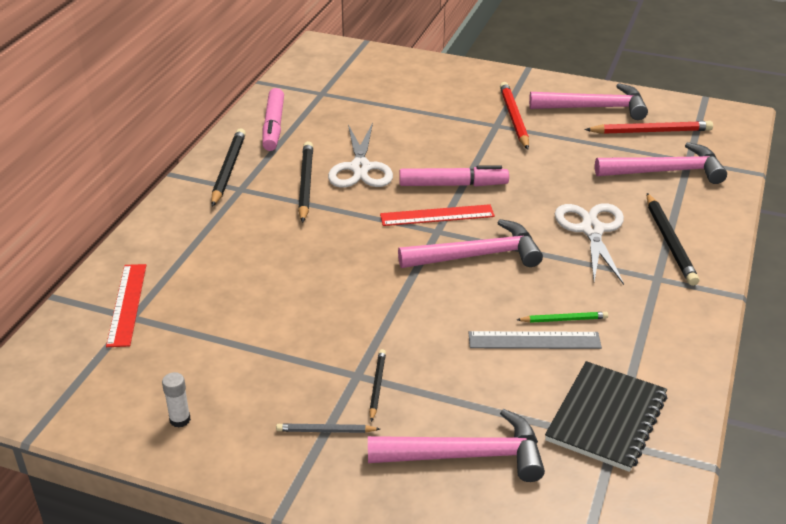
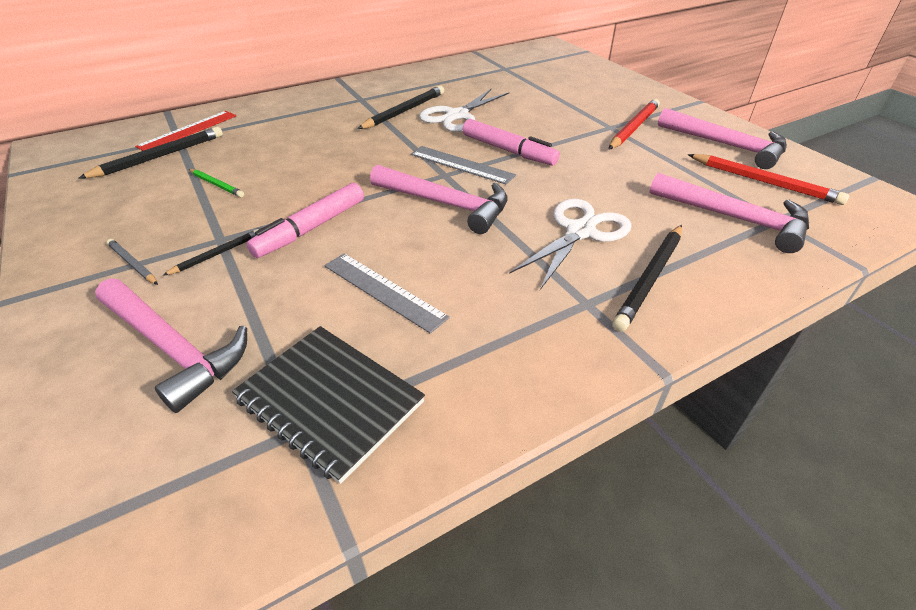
camera: 40 degrees right, 5 degrees up
white glue stick [162,372,191,428] -> none
black pencil [211,128,246,207] -> black pencil moved to [78,127,223,179]
pink marker [262,88,284,151] -> pink marker moved to [246,183,364,258]
red ruler [380,204,495,226] -> grey ruler [411,146,516,184]
green pencil [517,312,608,323] -> green pencil moved to [189,169,244,197]
black notebook [545,361,667,472] -> black notebook turned 60 degrees clockwise [232,326,425,484]

